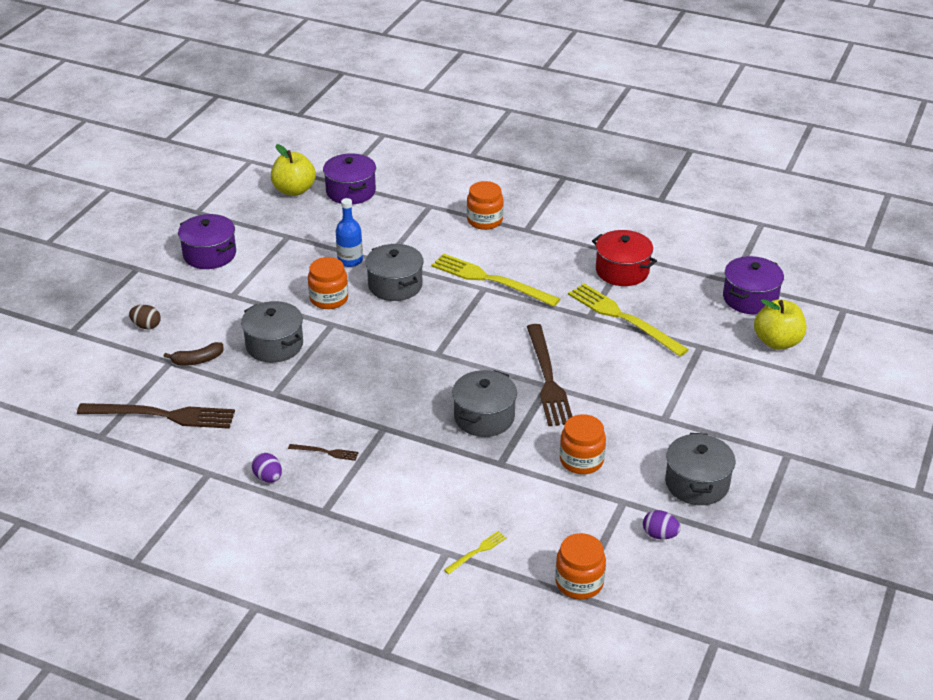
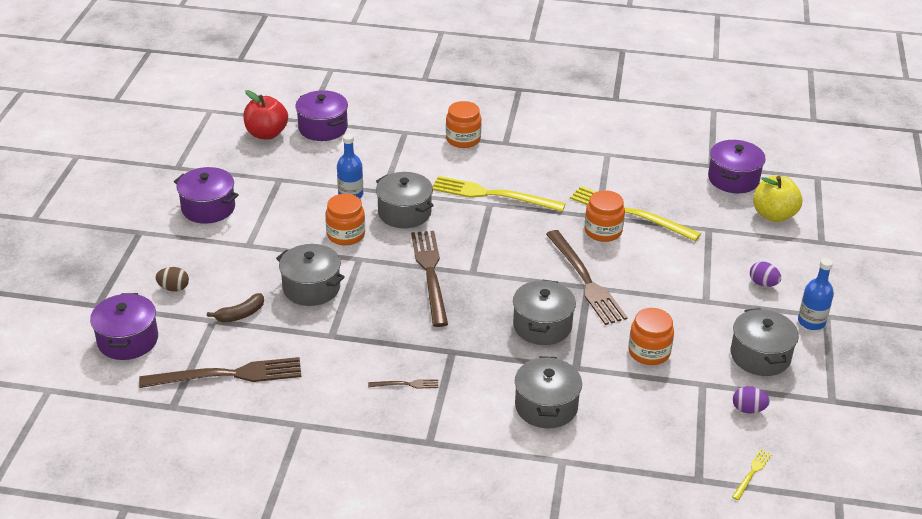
camera: 15 degrees left, 0 degrees up
purple egg [252,453,282,483] -> purple egg moved to [750,261,781,287]
yellow apple [271,144,316,196] -> red apple [243,90,288,140]
yellow fork [444,531,507,574] -> yellow fork moved to [732,449,772,500]
orange jar [555,533,606,599] -> orange jar moved to [585,190,625,242]
red pot [592,230,657,286] -> none
none -> purple pot [90,293,158,360]
none -> brown fork [411,231,448,327]
none -> grey pot [515,356,582,428]
none -> blue bottle [798,258,834,330]

